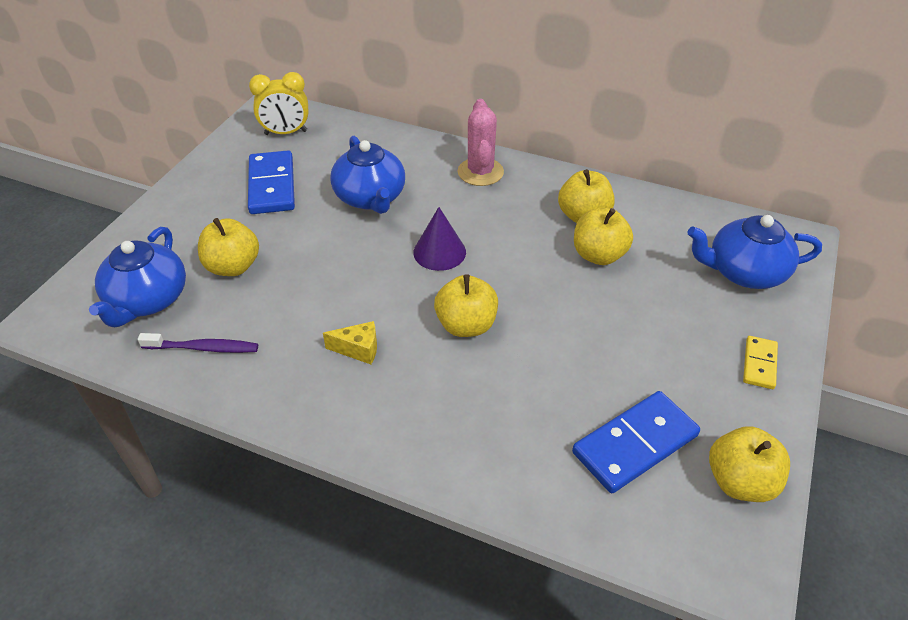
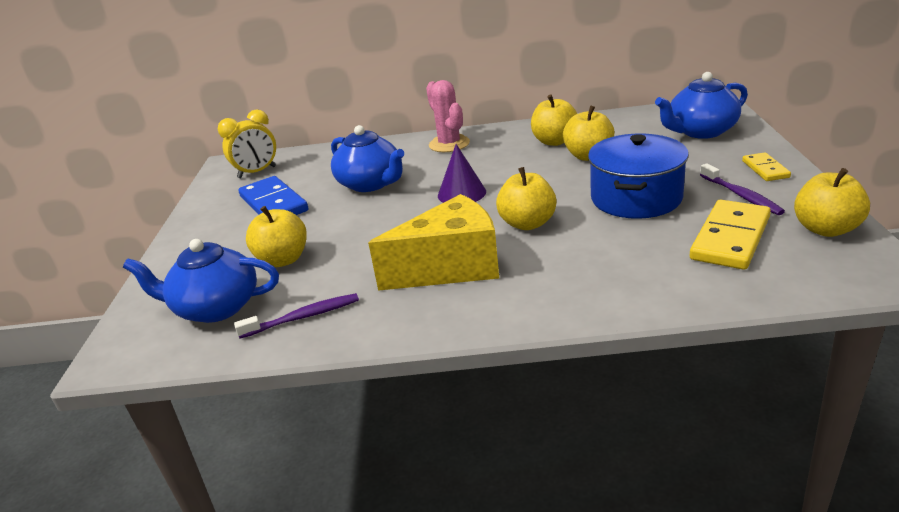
camera: 20 degrees left, 15 degrees down
blue teapot [89,227,186,327] -> blue teapot turned 105 degrees clockwise [123,239,279,323]
yellow cheese [323,321,377,364] -> yellow cheese [368,194,499,291], size x2.35
blue domino [572,391,700,493] -> yellow domino [690,200,771,270]
none -> blue pot [588,134,689,219]
none -> purple toothbrush [700,164,785,215]

